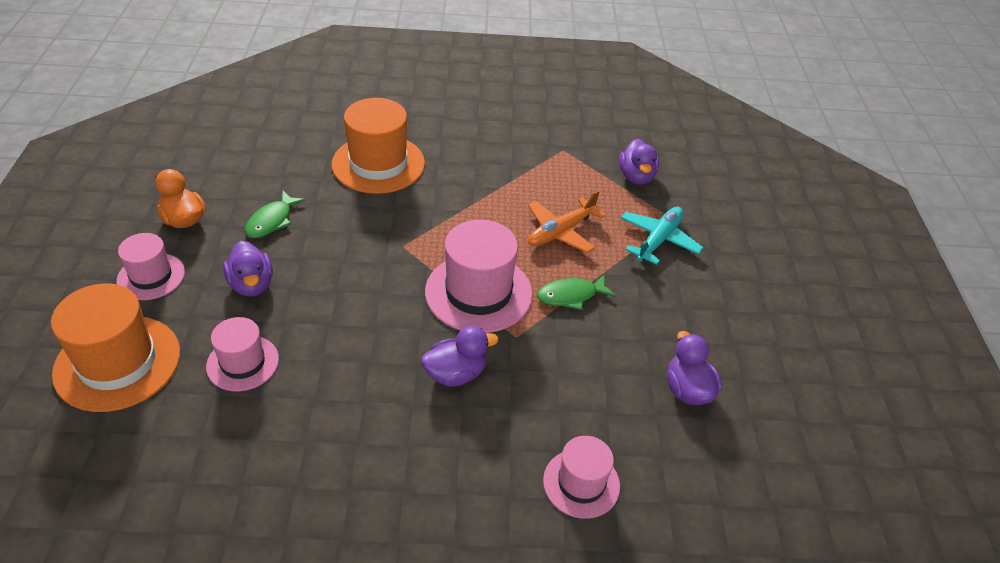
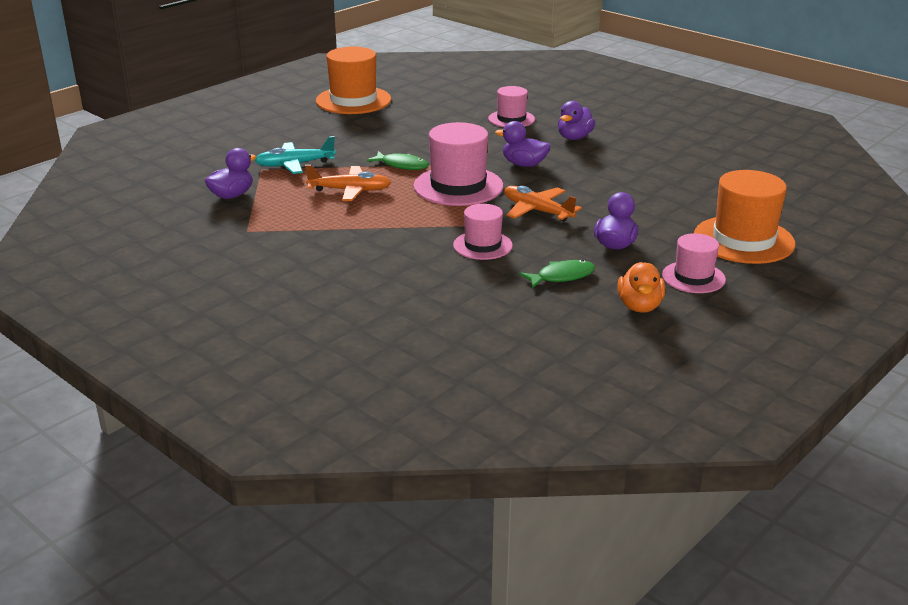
camera: 135 degrees left, 15 degrees down
pink hat [206,317,279,391] -> pink hat moved to [453,204,513,260]
orange hat [332,98,425,194] -> orange hat moved to [316,47,391,114]
purple duck [667,331,722,405] -> purple duck moved to [558,101,595,140]
none -> orange plane [504,186,582,221]

